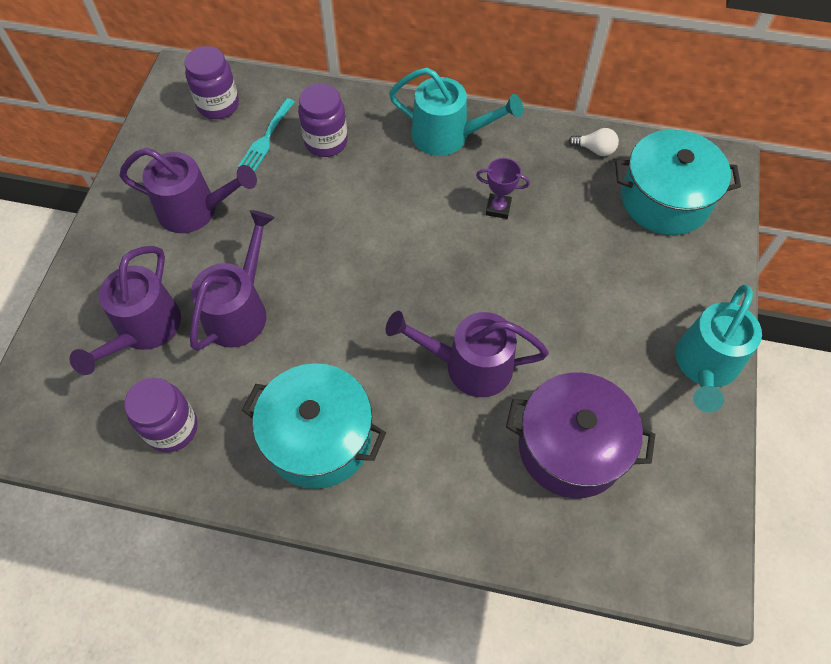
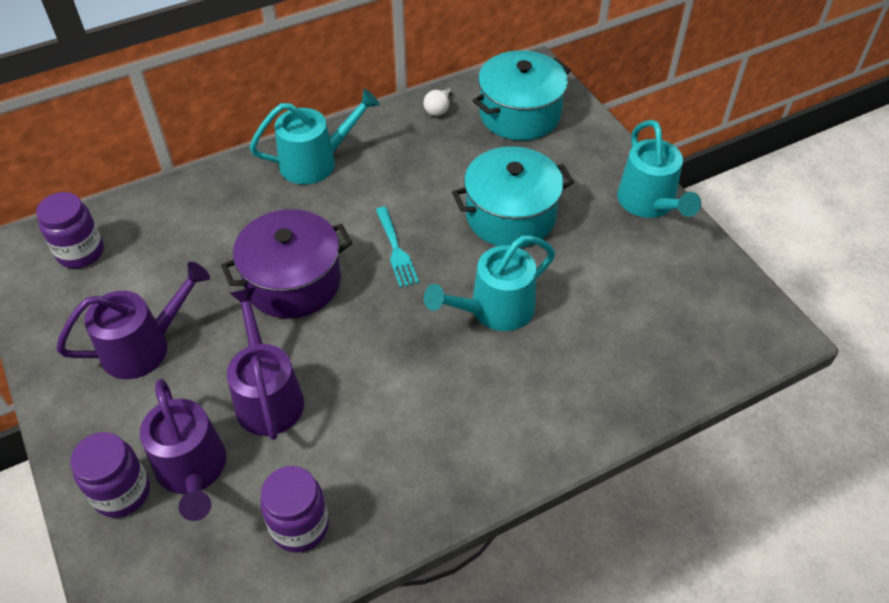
camera: 40 degrees left, 10 degrees down
turquoise fork [238,98,295,172] -> turquoise fork moved to [376,207,419,288]
turquoise pot [242,363,386,489] -> turquoise pot moved to [452,146,574,248]
purple jar [298,83,348,157] -> purple jar moved to [70,432,150,518]
purple watering can [385,311,549,397] -> turquoise watering can [424,236,555,331]
purple trophy [476,158,530,219] -> none
purple pot [506,372,655,498] -> purple pot moved to [221,209,352,319]
white light bulb [568,128,619,156] -> white light bulb turned 135 degrees clockwise [423,87,452,116]

